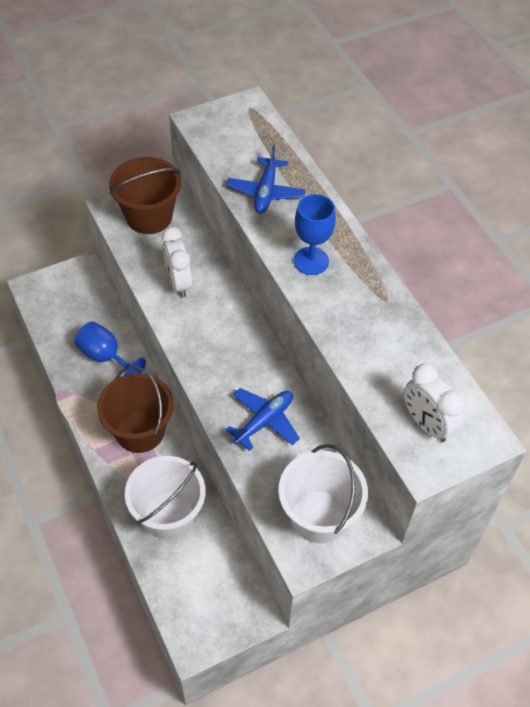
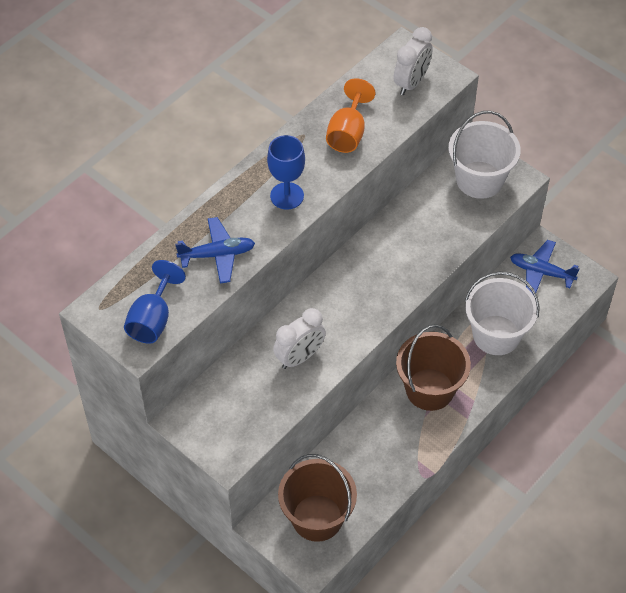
camera: 110 degrees left, 0 degrees up
blue goblet [75,321,146,375] -> blue goblet moved to [124,260,186,344]
brown bucket [109,157,181,234] -> brown bucket moved to [278,454,357,542]
blue plane [226,388,300,451] -> blue plane moved to [510,240,579,294]
none -> orange goblet [326,78,376,153]

